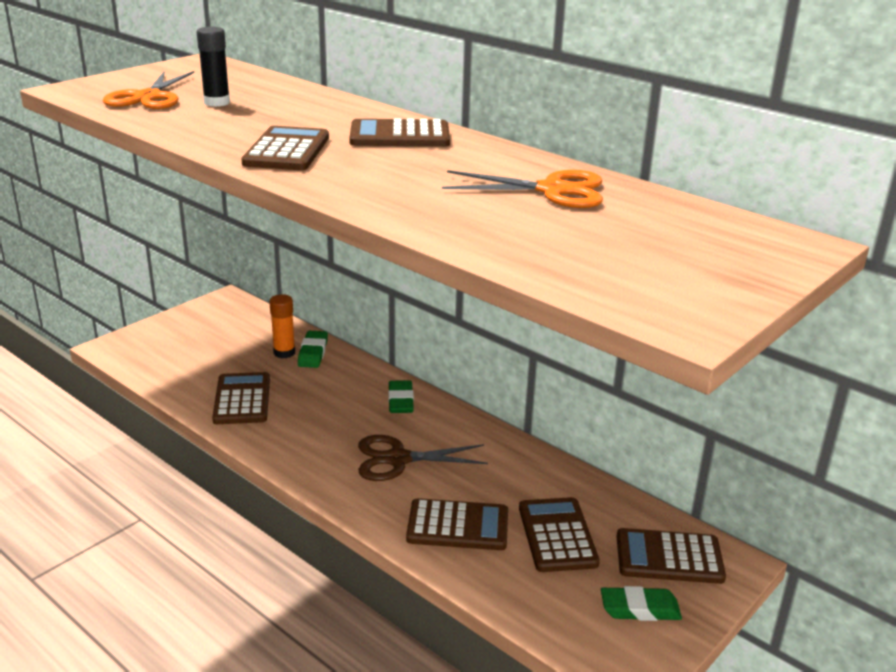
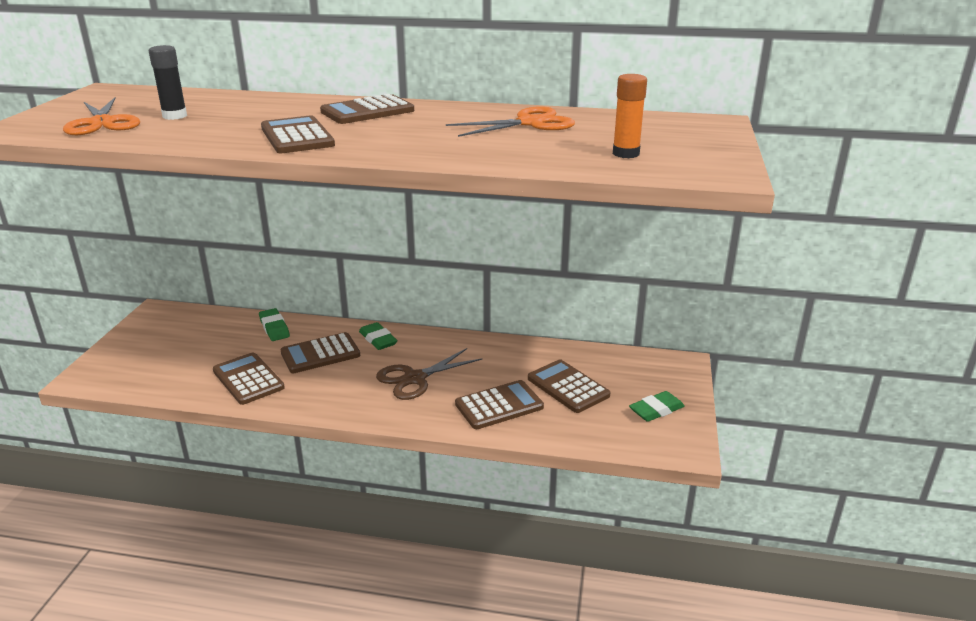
camera: 30 degrees left, 0 degrees up
orange glue stick [269,294,295,358] -> orange glue stick moved to [613,74,647,158]
brown calculator [616,528,726,584] -> brown calculator moved to [281,332,360,373]

